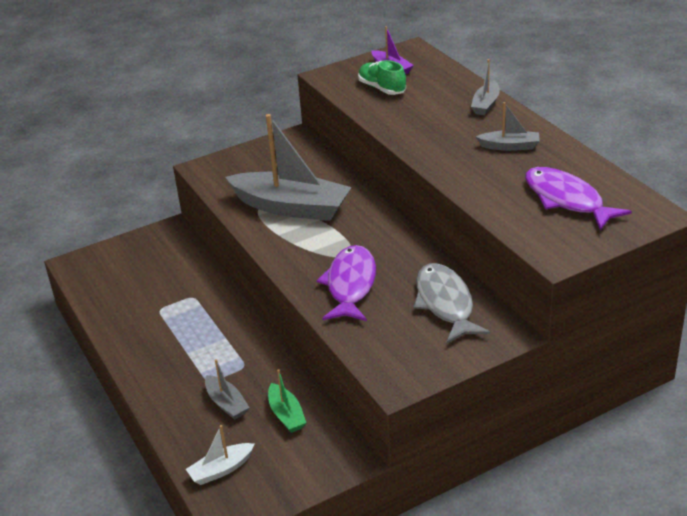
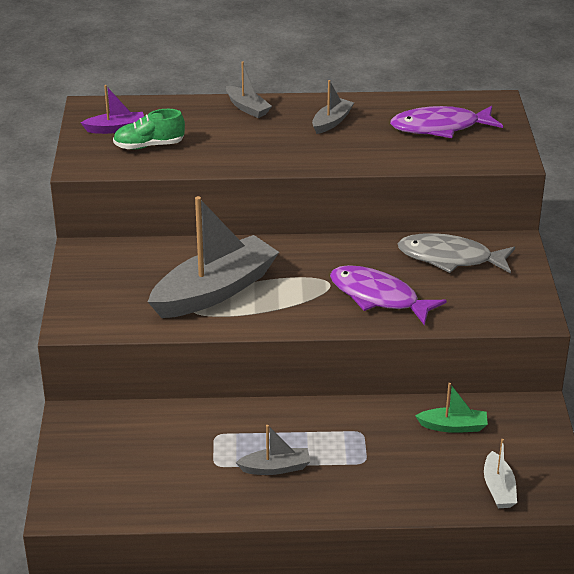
camera: 65 degrees left, 0 degrees up
grey boat [205,359,250,419] -> grey boat moved to [236,425,311,475]

